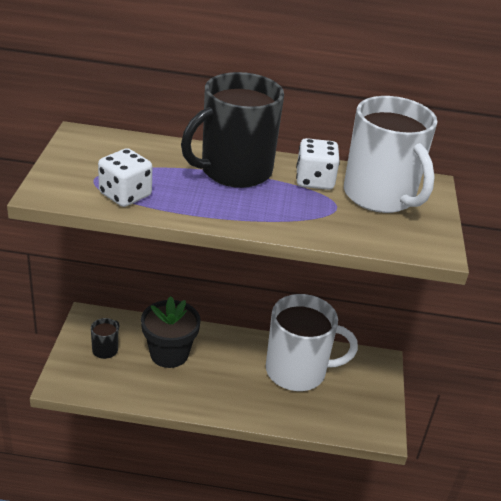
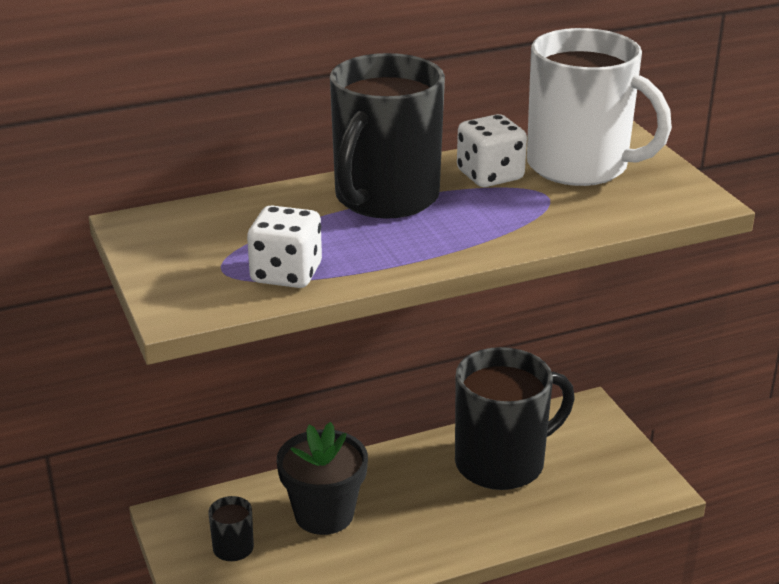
camera: 25 degrees left, 5 degrees down
white mug [266,294,358,391] -> black mug [455,347,575,490]

